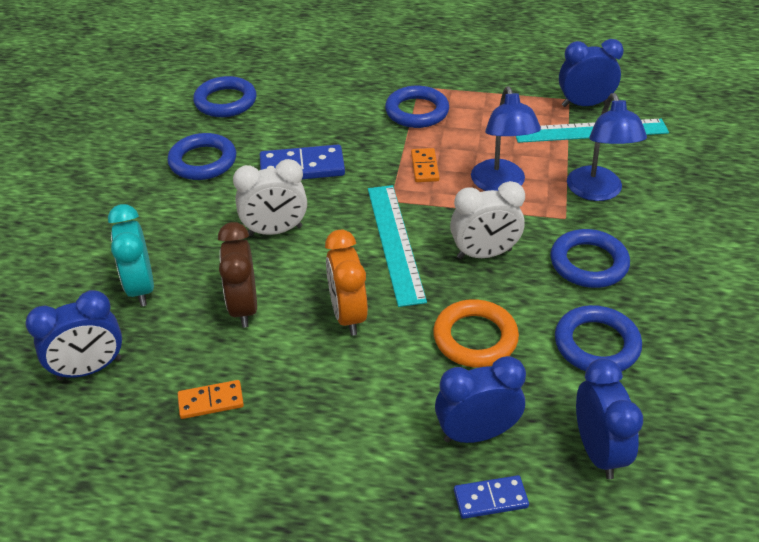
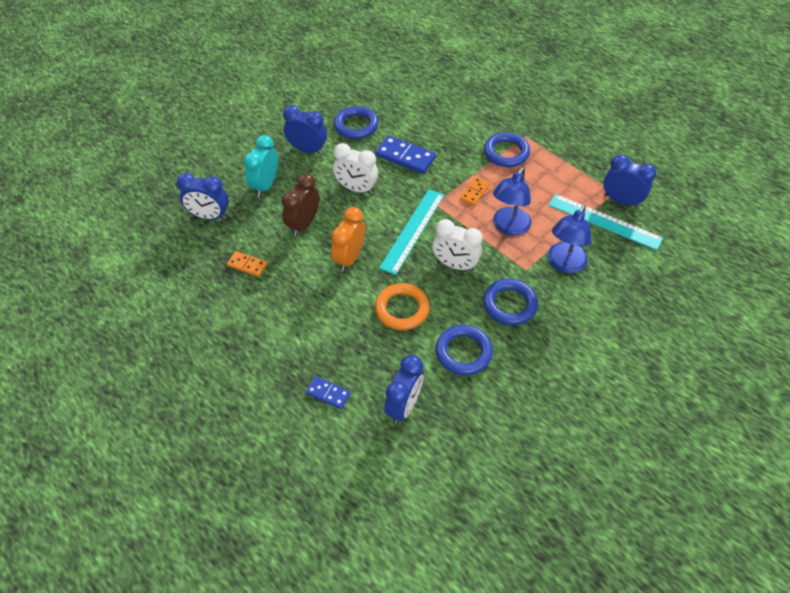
camera: 35 degrees right, 10 degrees up
blue ring [193,76,257,117] -> none
blue clock [435,356,526,443] -> blue clock moved to [283,105,327,155]

